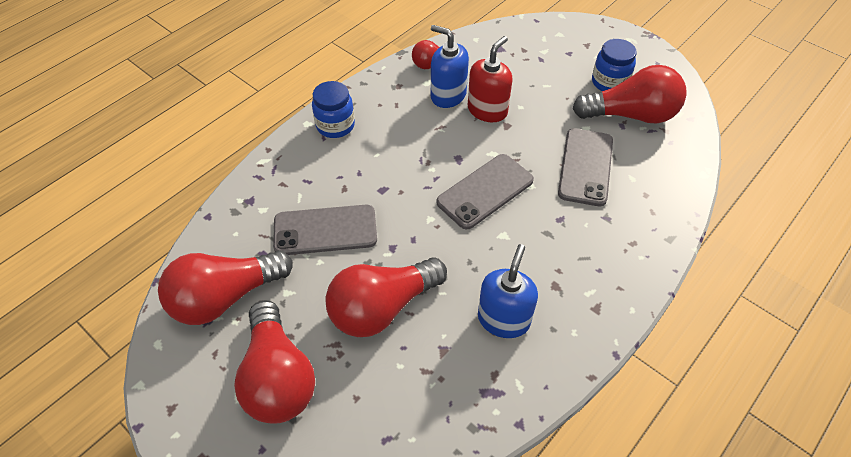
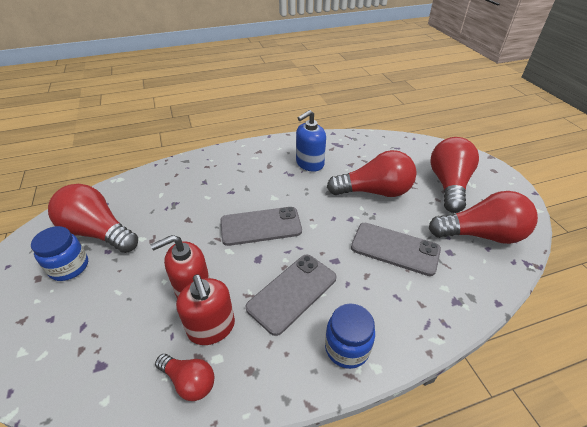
camera: 150 degrees left, 10 degrees down
blue soap dispenser [431,25,469,108] -> red soap dispenser [176,274,235,345]
grey phone [558,128,613,206] -> grey phone moved to [245,255,336,336]

